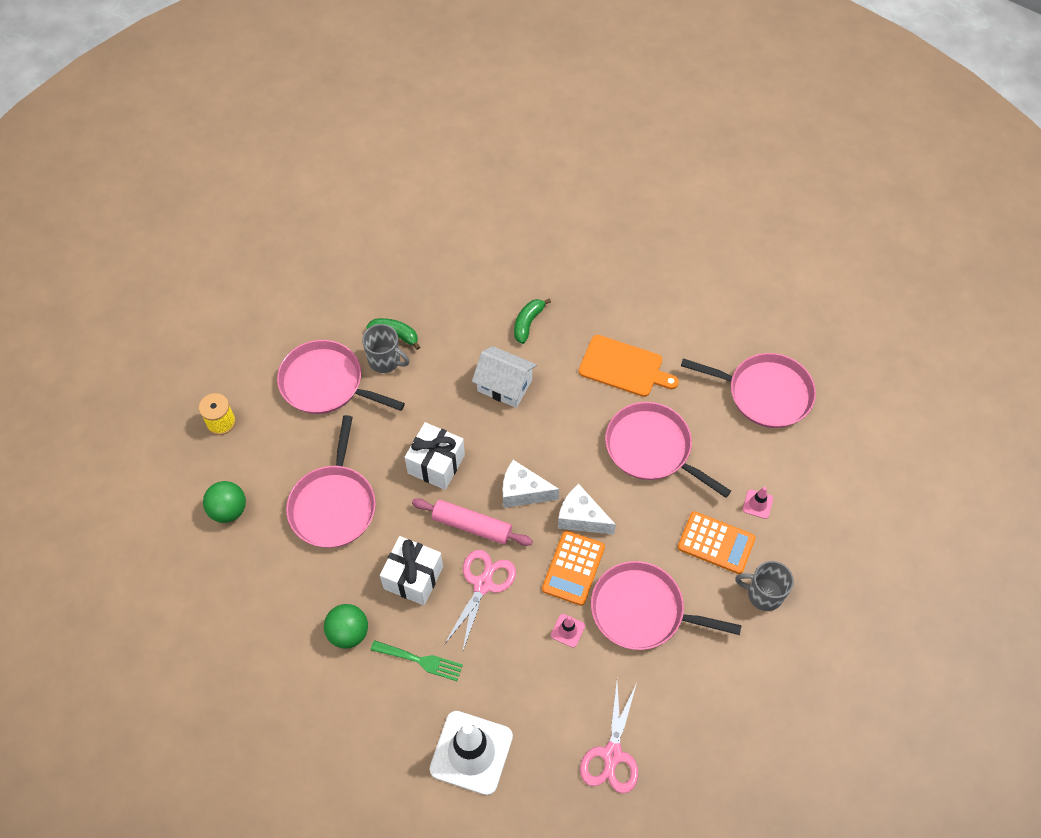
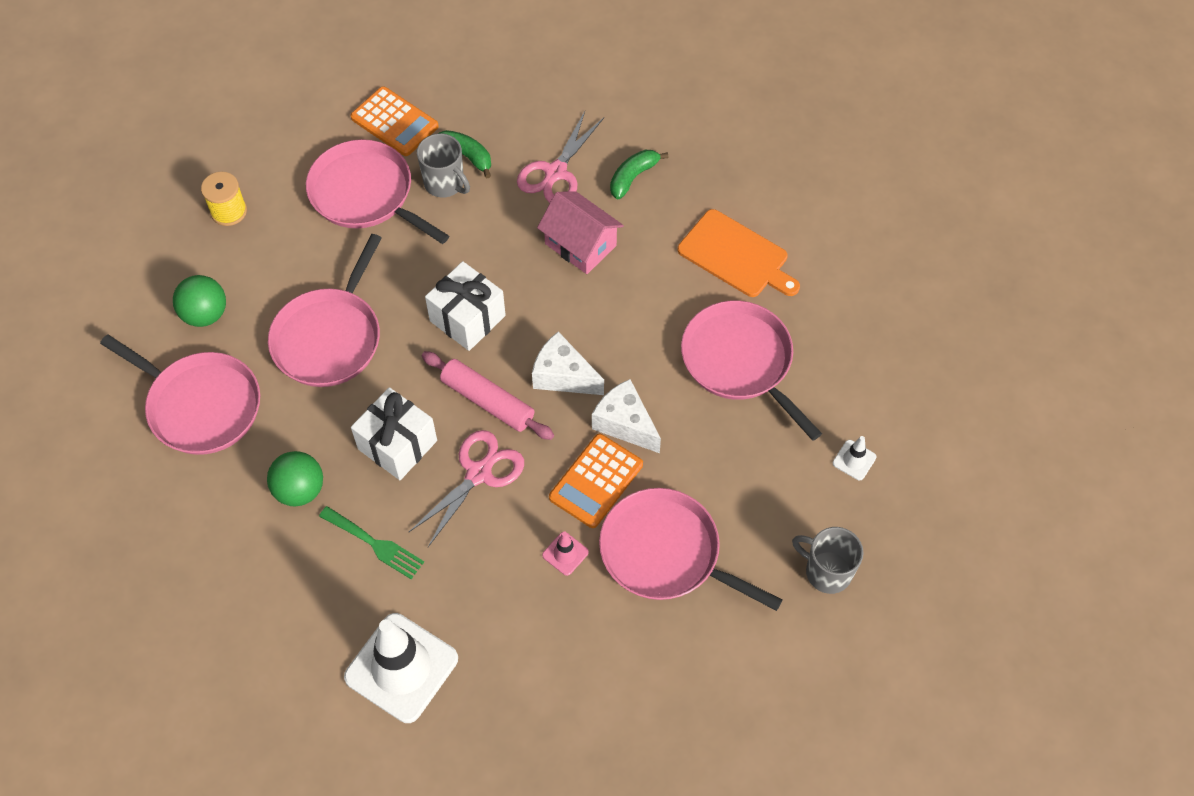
camera: 15 degrees right, 0 degrees up
white house [472,346,537,408] -> pink house [537,191,624,274]
pink scissors [580,682,638,793] -> pink scissors moved to [517,111,604,203]
orange calculator [678,511,756,574] -> orange calculator moved to [351,86,439,156]
pink pan [681,353,816,428] -> pink pan moved to [100,334,260,455]
pink traffic cone [743,487,773,519] -> white traffic cone [833,436,877,480]

